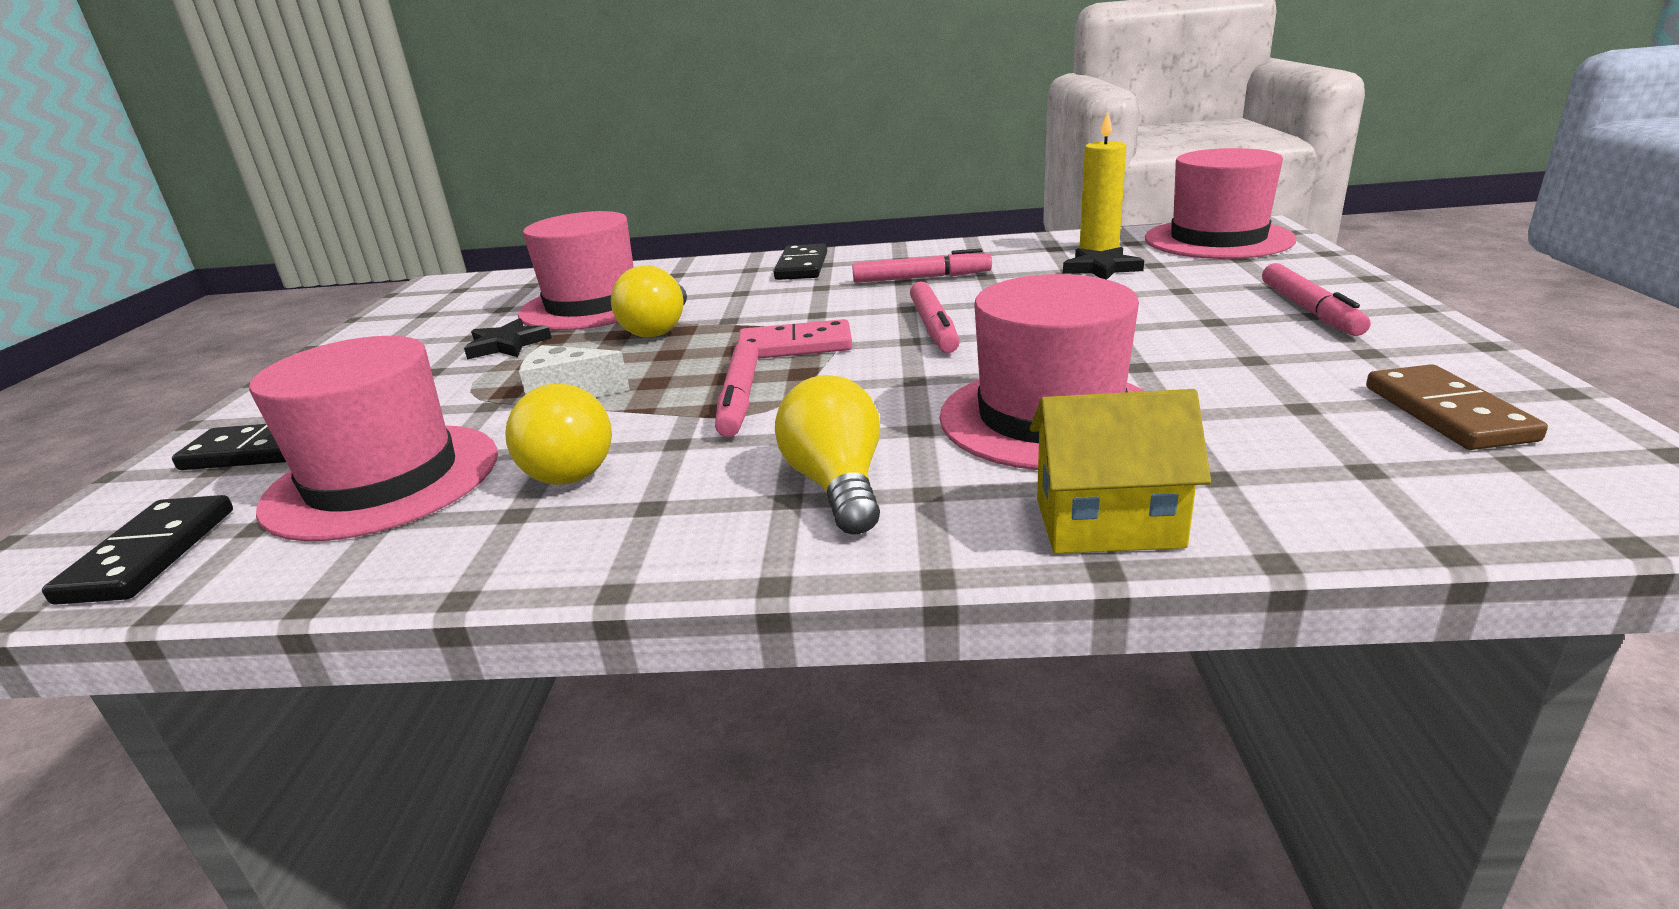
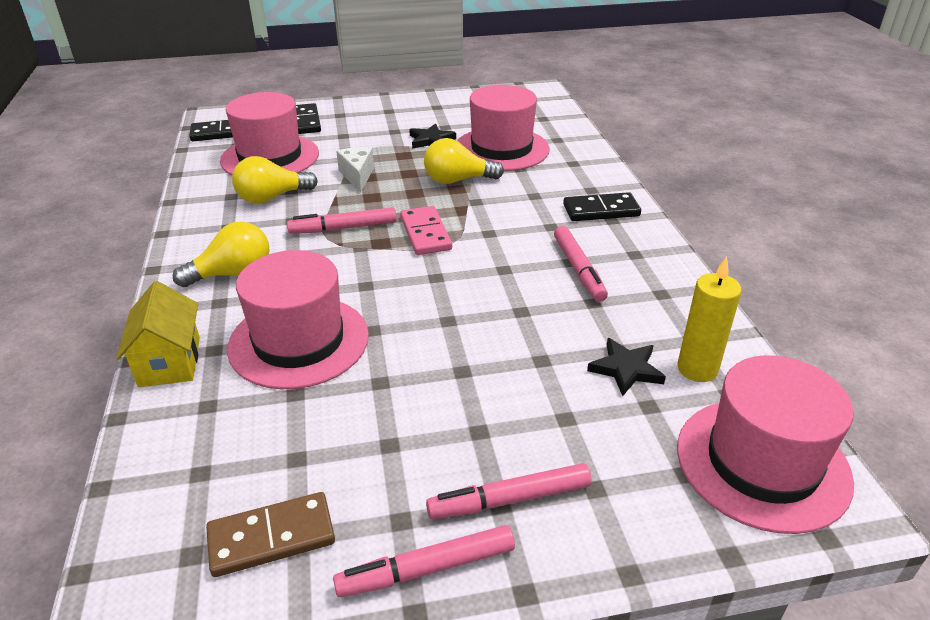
camera: 75 degrees right, 10 degrees up
pink marker [910,282,960,353] -> pink marker moved to [333,525,515,597]

